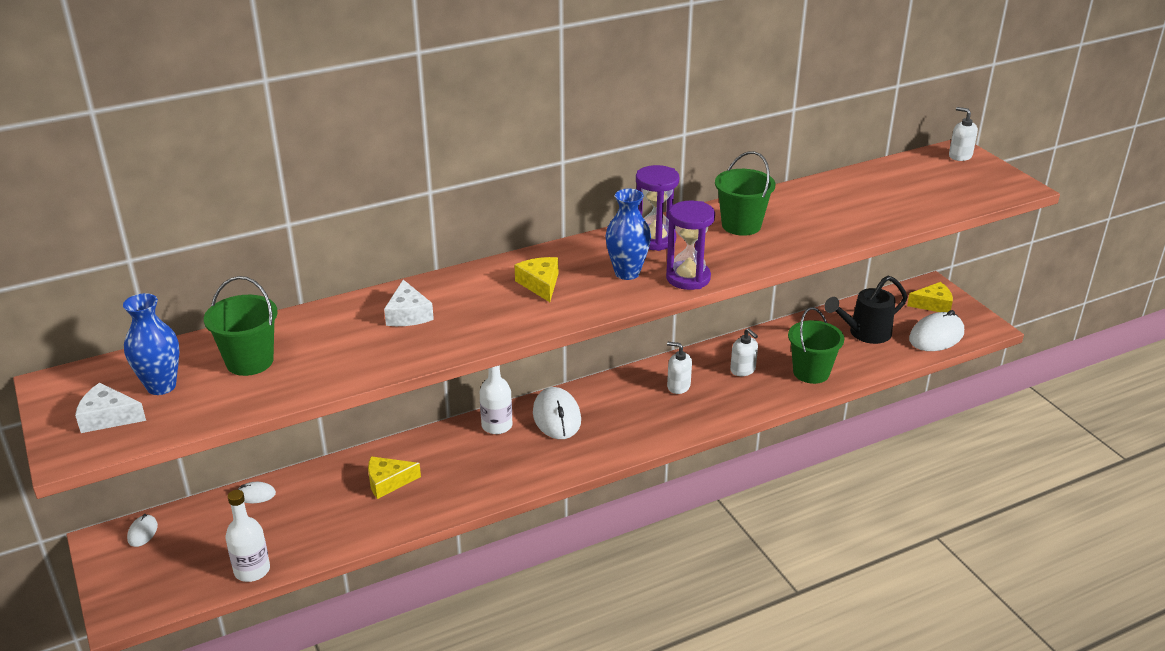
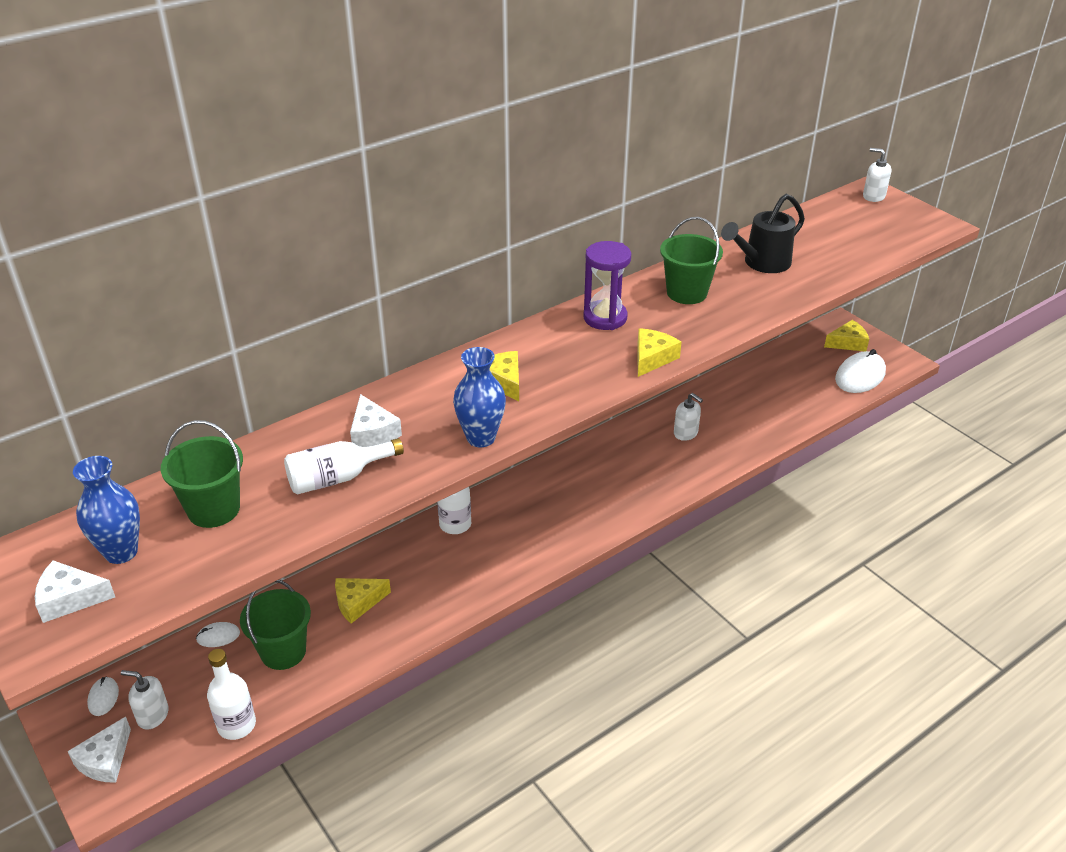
camera: 10 degrees left, 5 degrees up
white mouse [533,387,581,439] -> none
blue vase [605,189,651,280] -> blue vase moved to [453,347,506,447]
purple hourglass [666,200,715,290] -> yellow cheese [637,328,682,377]
white soap dispenser [667,342,692,394] -> white soap dispenser moved to [121,670,169,730]
green bucket [788,307,845,384] -> green bucket moved to [240,580,311,670]
black watering can [824,275,907,344] -> black watering can moved to [721,193,805,273]
none -> white cheese [67,717,131,783]
none -> white bottle [284,438,404,494]

